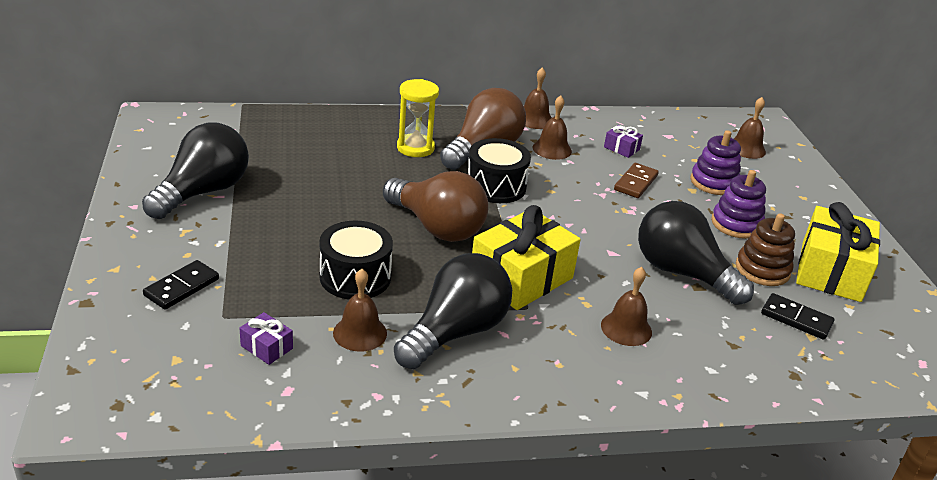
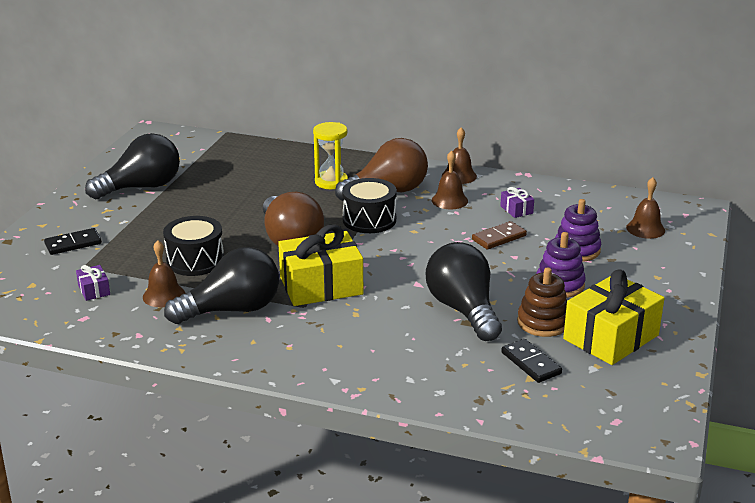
camera: 30 degrees right, 5 degrees down
brown bell [601,267,652,346] -> none

